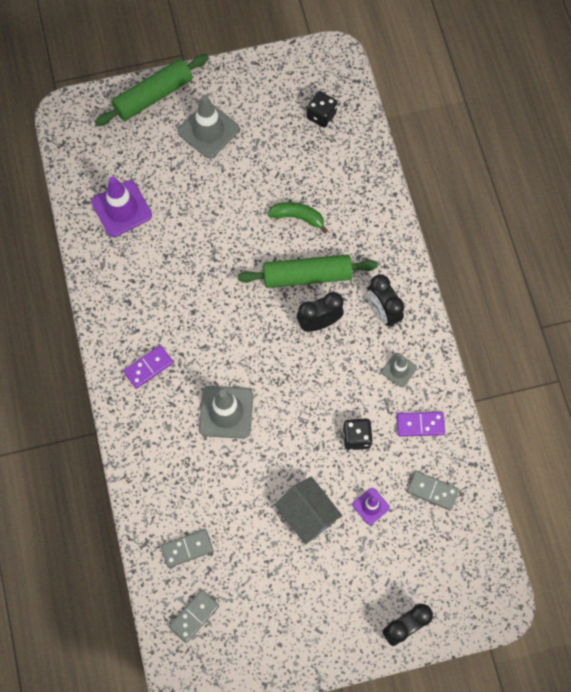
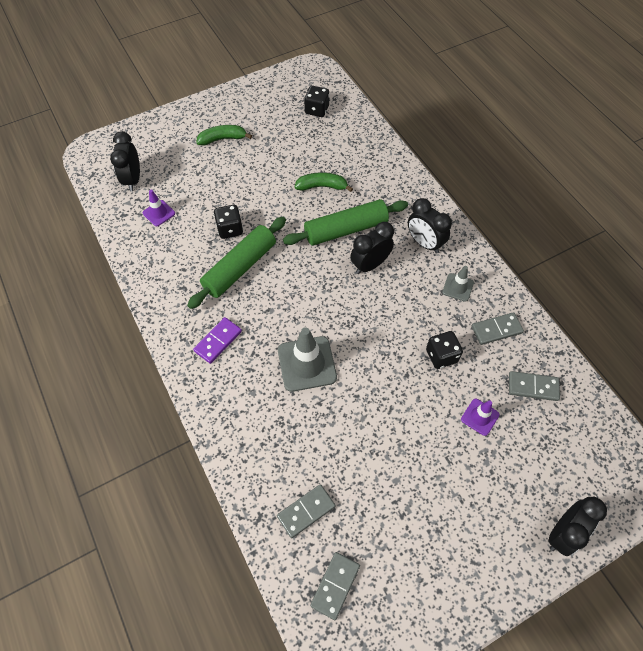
camera: 15 degrees left, 10 degrees down
purple traffic cone [91,176,152,237] -> purple traffic cone [143,190,175,226], size x0.54
green rolling pin [95,54,209,126] -> green rolling pin moved to [187,217,286,309]
grey traffic cone [178,95,239,158] -> green banana [196,125,252,146]
grey house [275,477,342,545] -> none
purple domino [397,412,445,437] -> grey domino [472,312,524,345]
none -> black clock [110,131,140,191]
none -> black dice [214,205,243,239]

